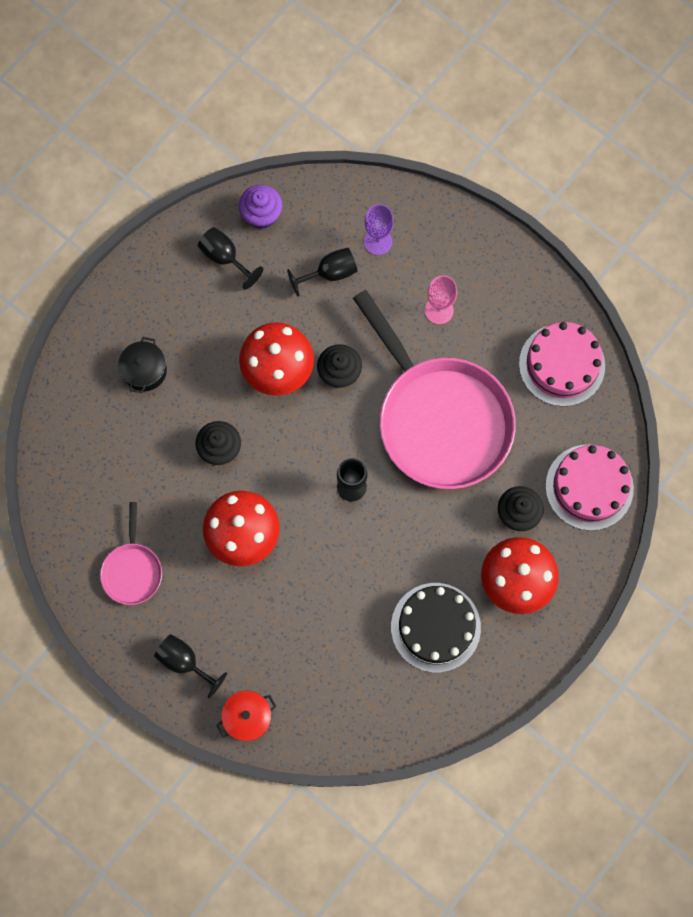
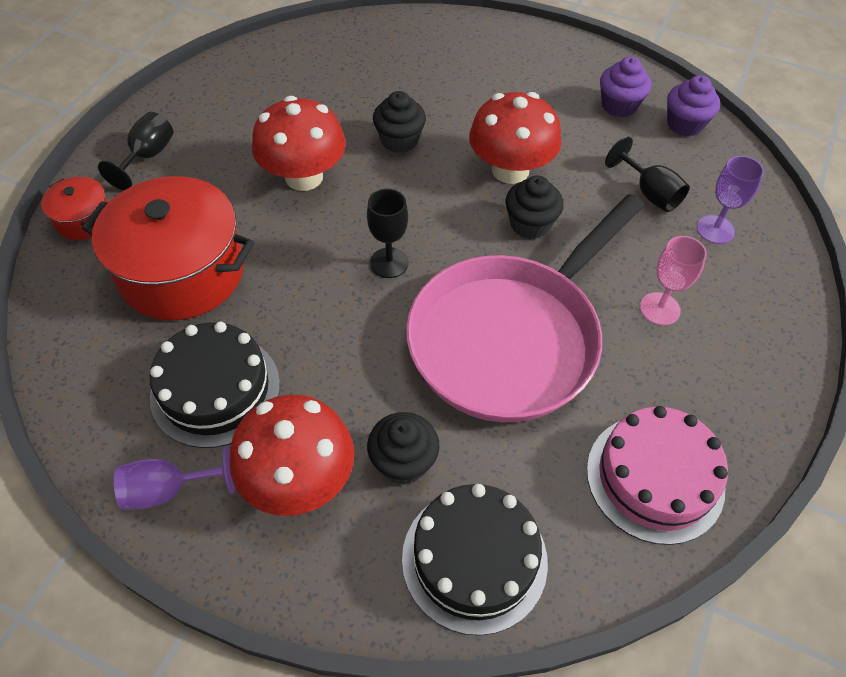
camera: 75 degrees right, 20 degrees down
pink pan [100,502,162,605] -> none
black pot [118,337,167,393] -> none
black goblet [198,227,263,290] -> purple cupcake [600,56,651,117]
pink cake [545,444,634,531] -> black cake [402,484,548,635]
none -> red pot [82,176,254,320]
none -> purple goblet [114,446,235,510]

